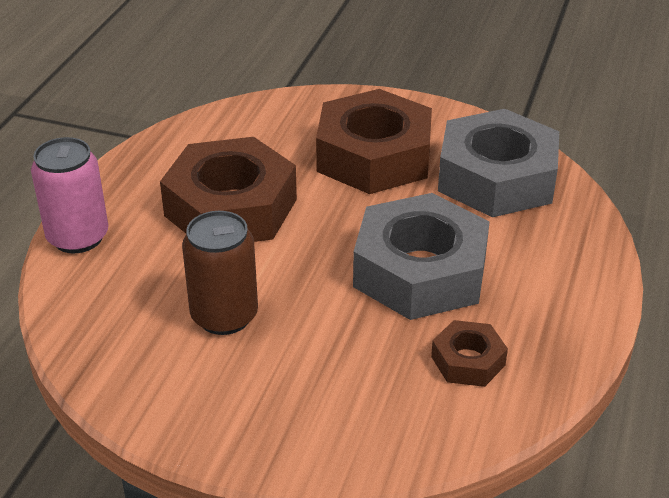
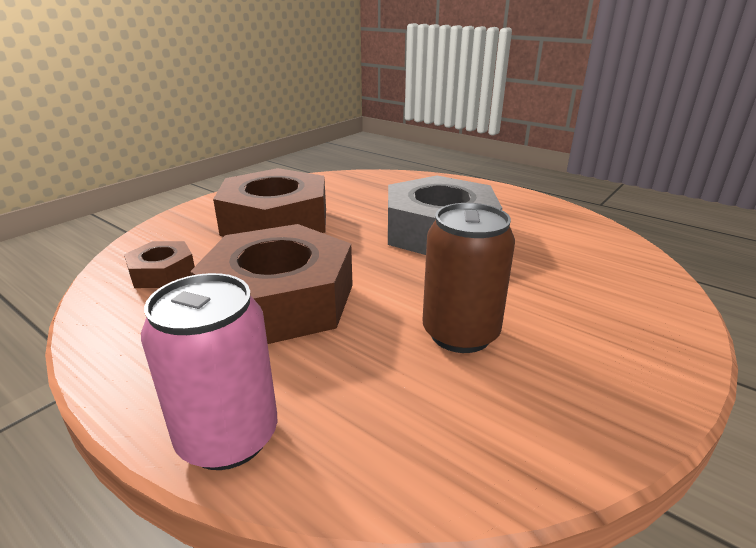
camera: 70 degrees left, 10 degrees down
brown nut [431,320,508,387] -> brown nut moved to [124,241,195,288]
grey nut [438,109,559,217] -> none

